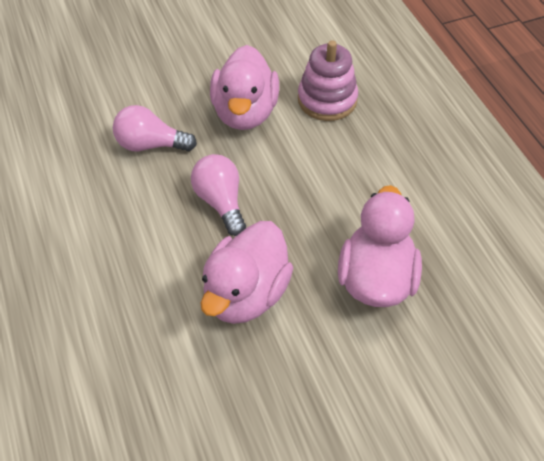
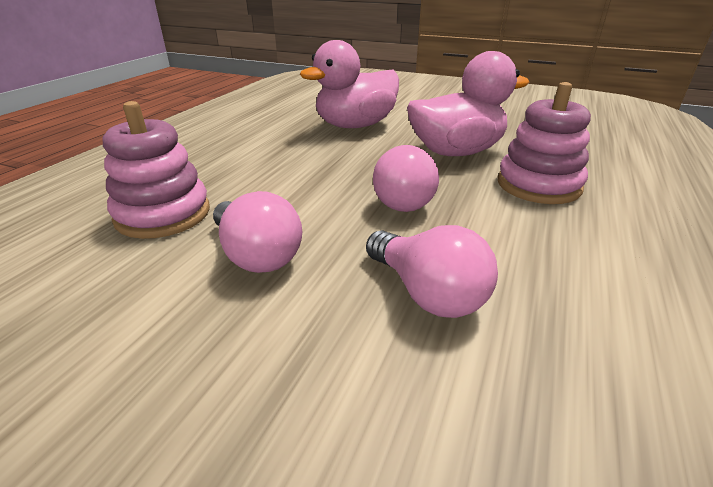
camera: 135 degrees left, 20 degrees down
pink duck [210,45,279,130] -> pink light bulb [213,191,302,273]
none -> pink stacking toy [497,82,591,204]

